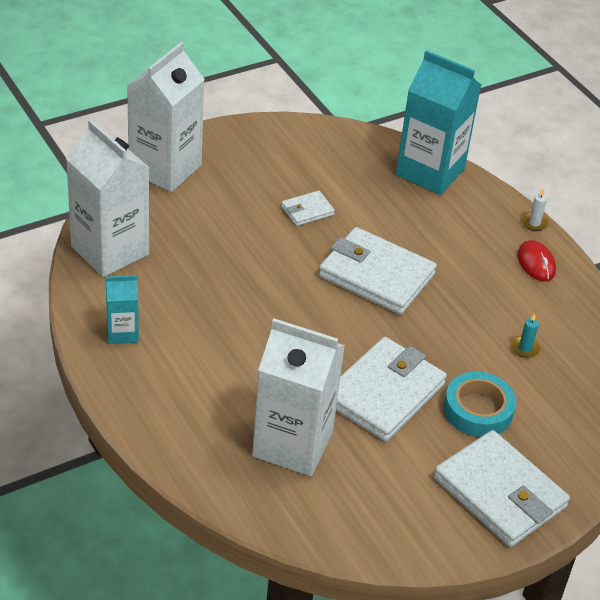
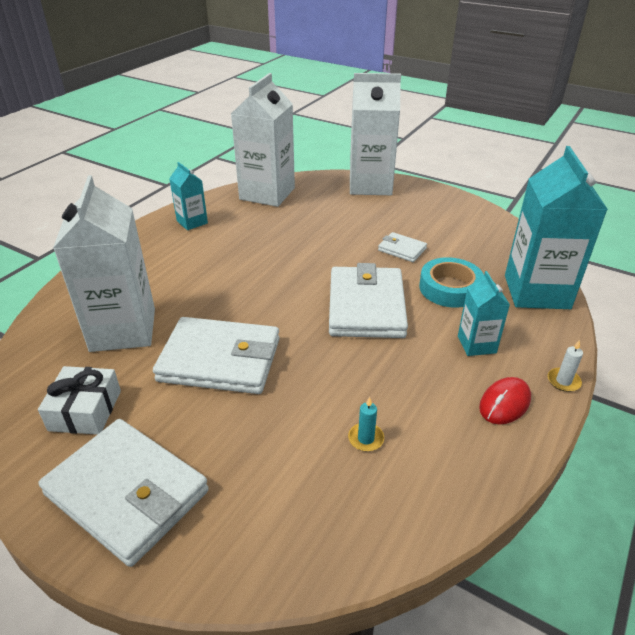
camera: 65 degrees right, 5 degrees down
white wallet [434,430,570,547] -> white wallet turned 75 degrees counterclockwise [38,419,209,567]
turquoise tape [444,372,516,437] -> turquoise tape moved to [419,257,484,308]
none -> white gift [38,366,121,435]
none -> turquoise carton [458,271,510,356]

